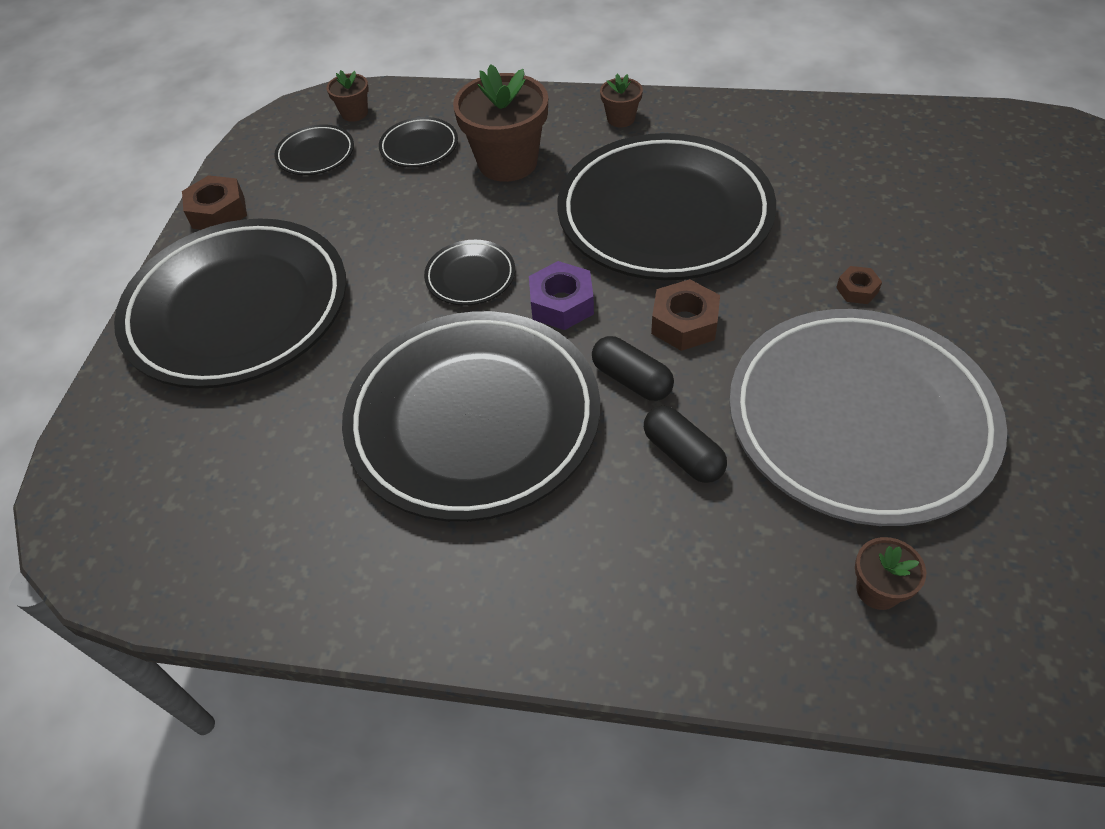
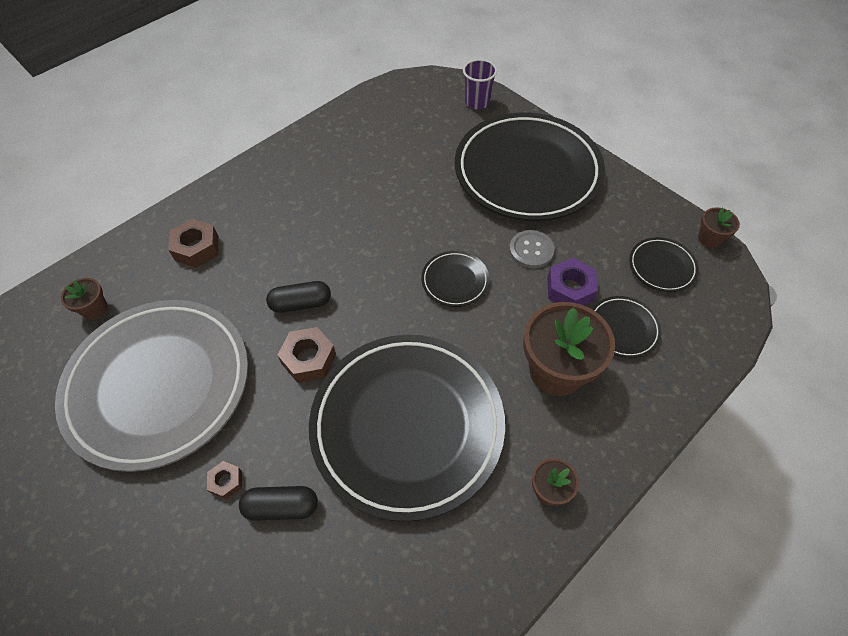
camera: 125 degrees right, 5 degrees up
brown nut [182,175,247,230] -> brown nut moved to [168,219,219,268]
brown flower pot [326,70,369,122] -> brown flower pot moved to [698,207,740,248]
black plate [342,311,600,522] -> none
purple nut [529,261,594,330] -> purple nut moved to [547,258,598,305]
black capsule [644,406,727,483] -> black capsule moved to [239,486,318,521]
none -> purple cup [463,59,497,109]
none -> grey button [509,230,555,268]

